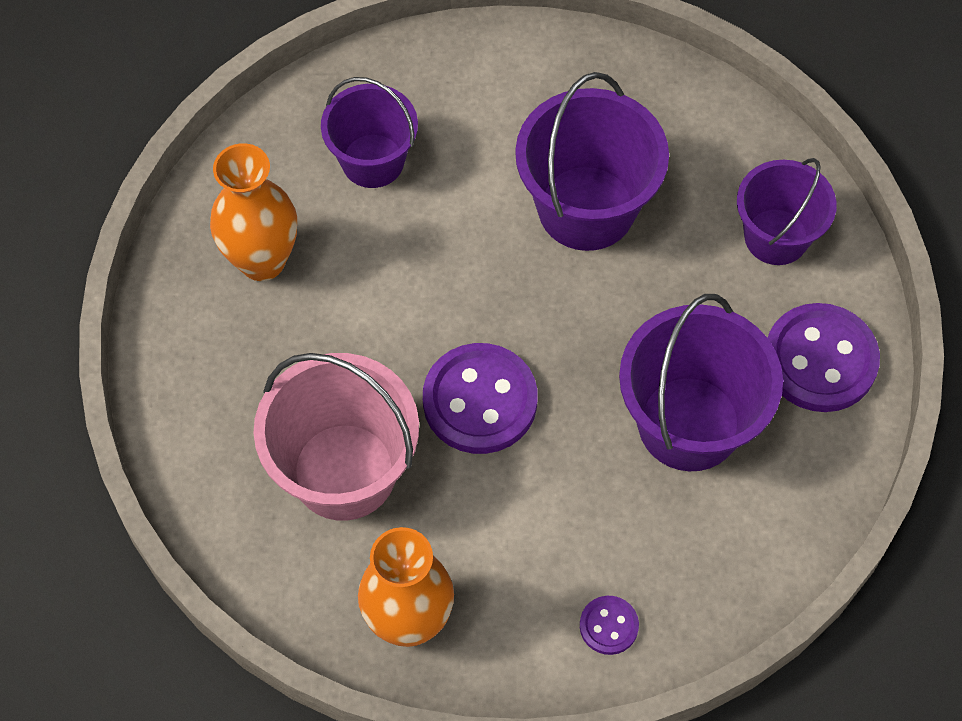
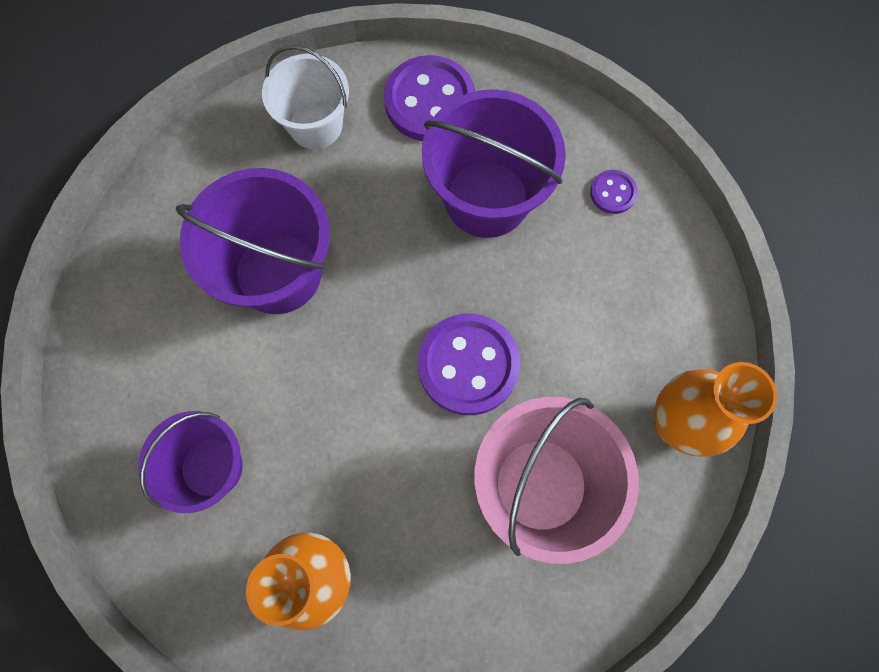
camera: 90 degrees left, 10 degrees up
purple button [580,596,639,655] -> purple button moved to [590,170,637,214]
purple bucket [737,158,837,265] -> white bucket [262,45,349,149]

